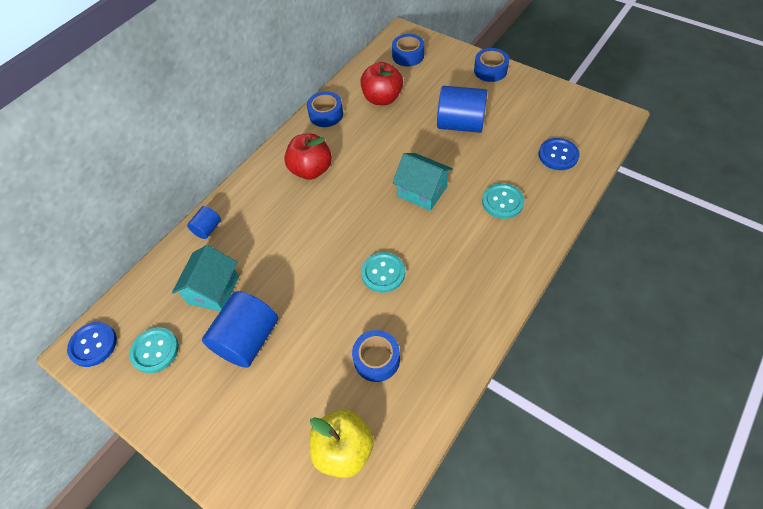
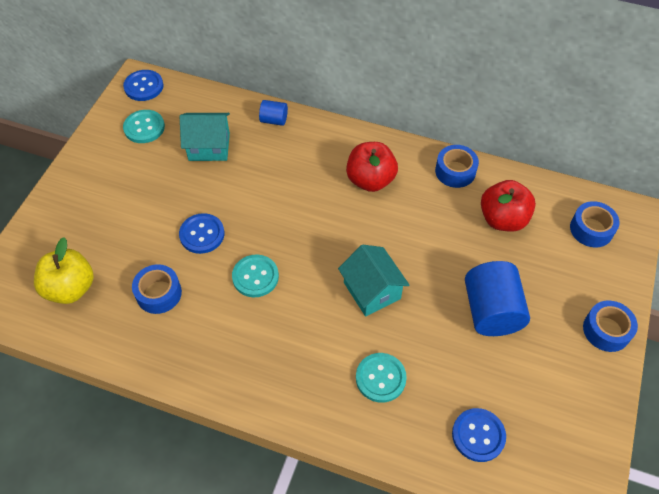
camera: 70 degrees right, 0 degrees up
blue cylinder [202,291,278,368] -> none
turquoise house [393,153,453,211] -> turquoise house turned 45 degrees counterclockwise [338,245,409,317]
none -> blue button [179,213,224,254]

